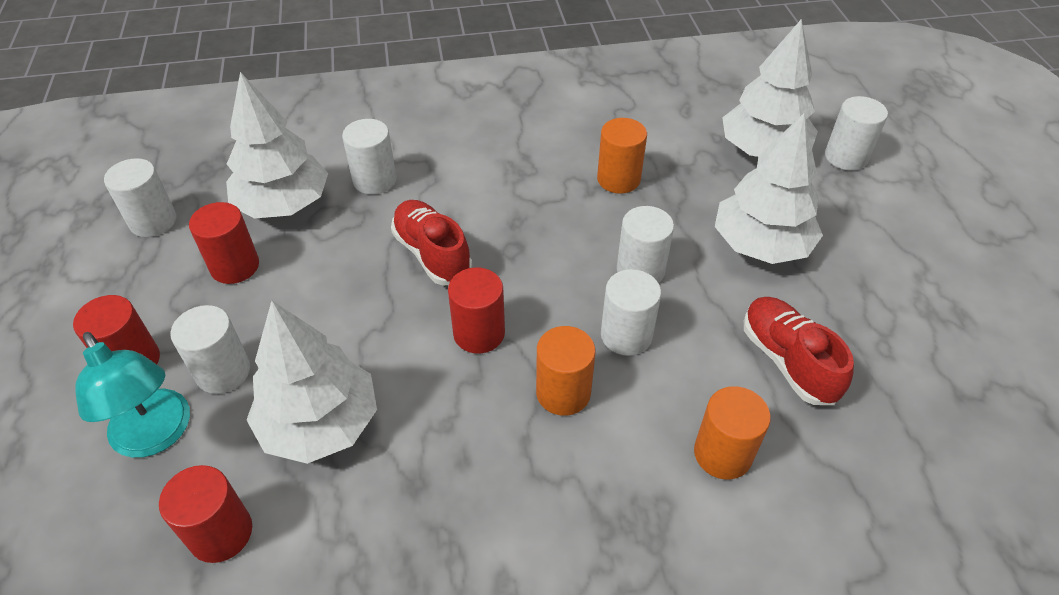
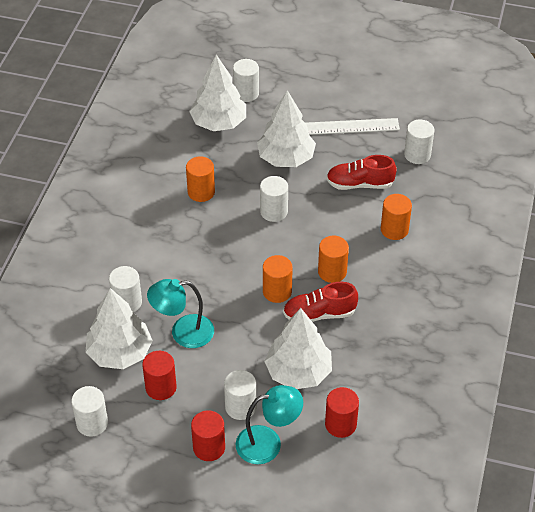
camera: 65 degrees left, 0 degrees up
red shoe [391,200,472,286] -> red shoe moved to [283,282,358,322]
red cylinder [448,268,505,354] -> orange cylinder [263,255,293,303]
white cylinder [601,269,661,356] -> white cylinder moved to [404,119,434,164]
none -> turquoise lamp [147,279,214,348]
none -> white ruler [306,118,400,135]

